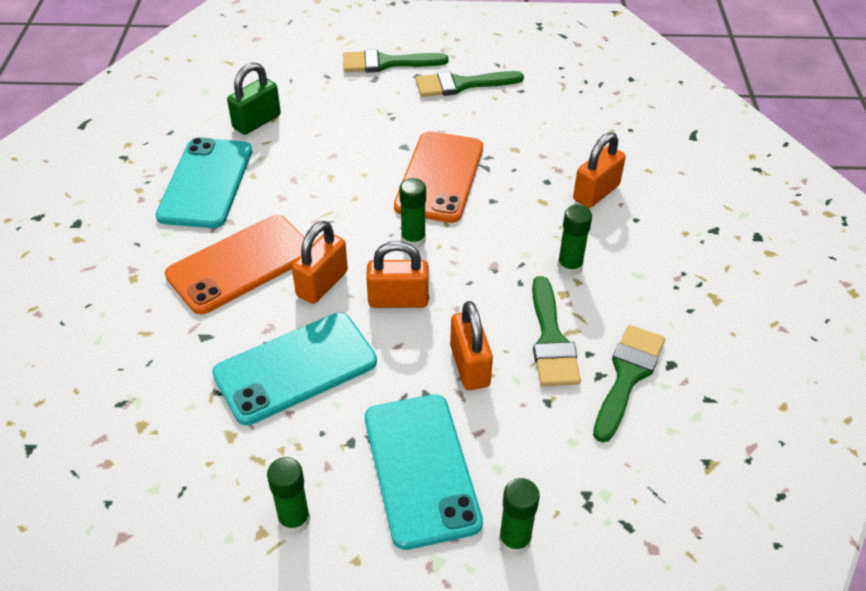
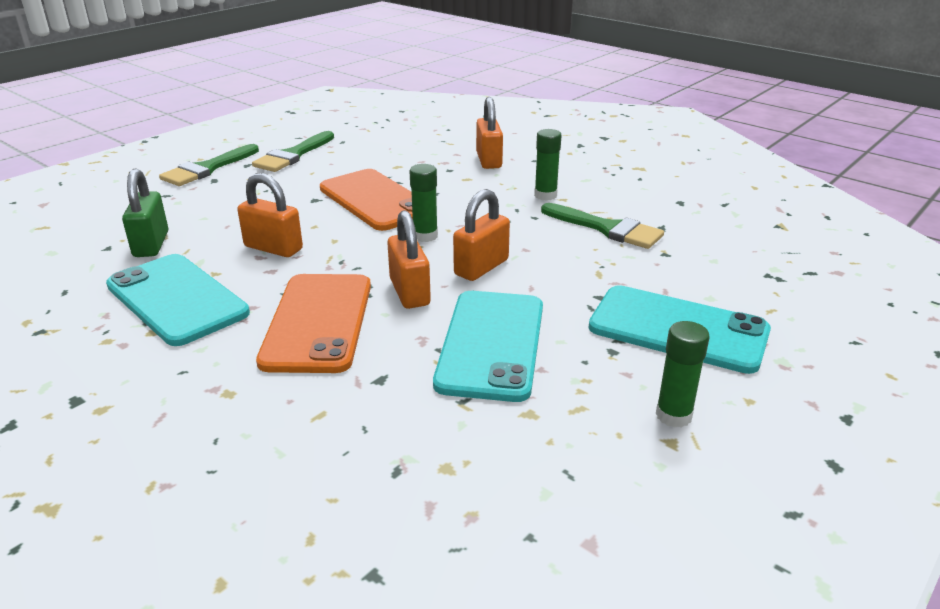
camera: 50 degrees left, 15 degrees down
orange padlock [450,301,493,390] -> orange padlock moved to [238,173,303,257]
green glue stick [499,478,540,555] -> none
green brush [593,325,665,442] -> none

